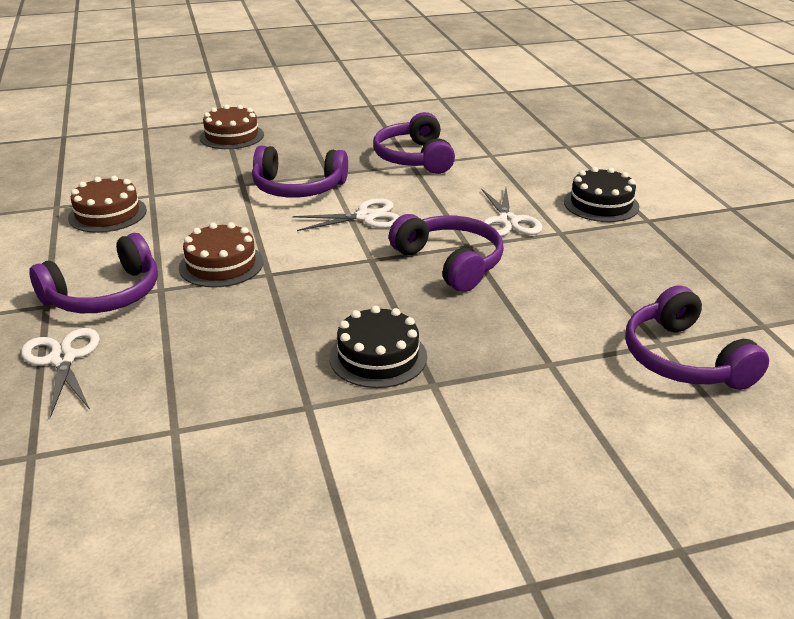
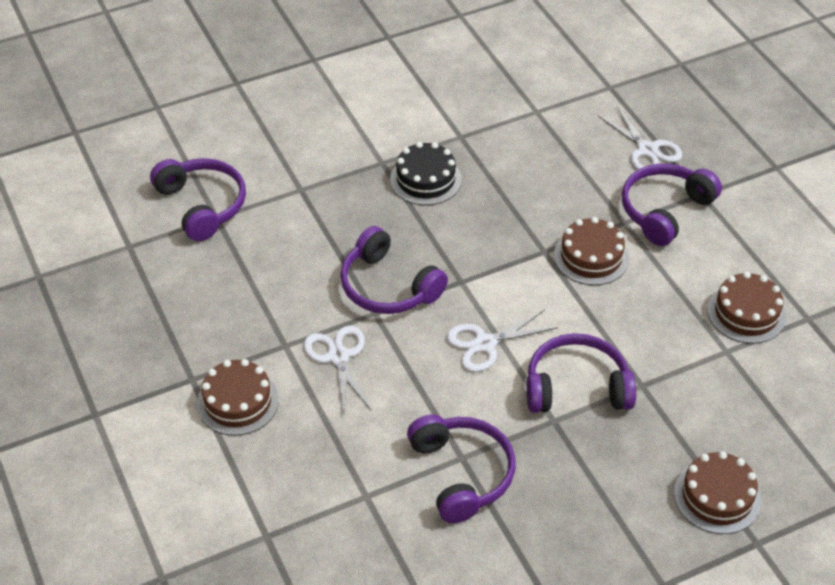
camera: 170 degrees right, 15 degrees up
black cake [564,167,640,222] -> brown cake [197,359,279,436]

